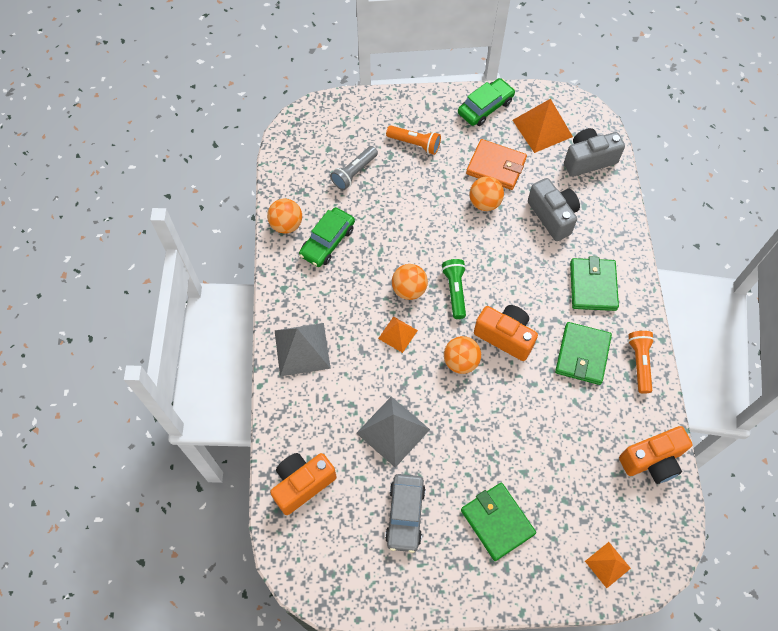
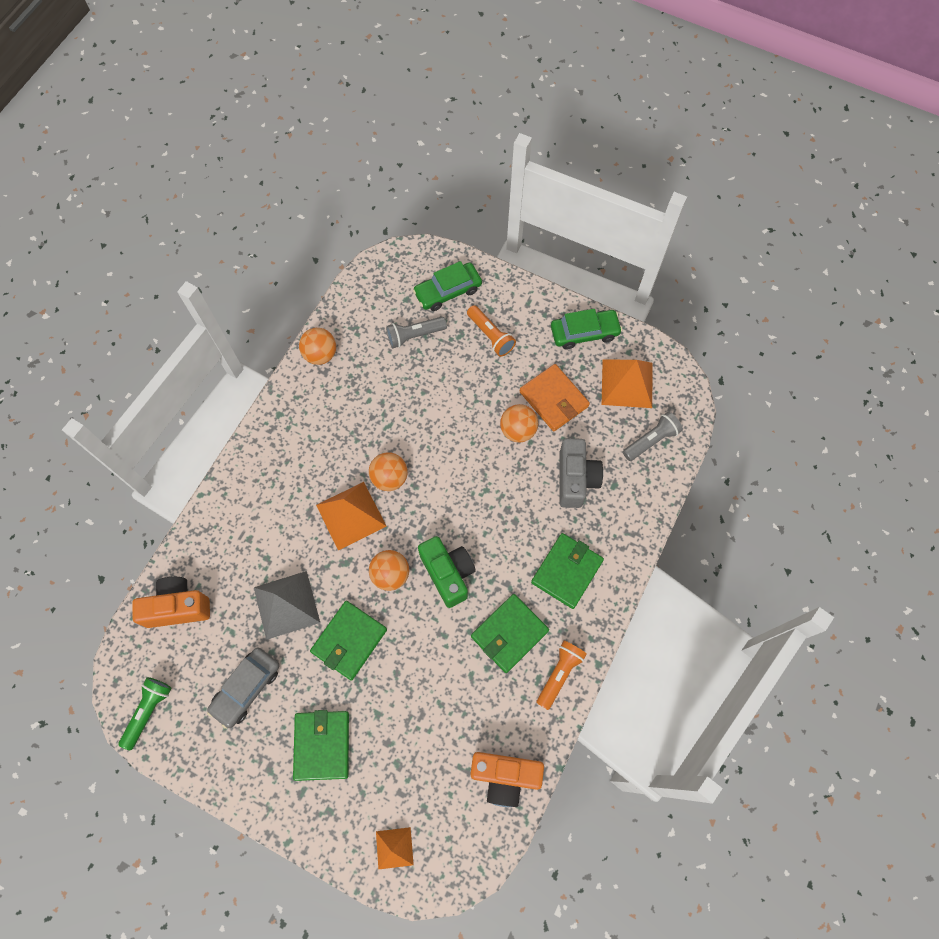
camera: 30 degrees right, 5 degrees up
grey pyramid [274,323,331,377] -> none
green car [299,207,355,267] -> green car moved to [413,261,482,311]
orange pyramid [378,316,418,353] -> orange pyramid [316,482,386,550], size x1.72
green flashlight [442,259,466,319] -> green flashlight moved to [118,677,171,750]
orange camera [474,305,538,361] -> green camera [418,536,476,608]
grey camera [564,128,625,177] -> grey flashlight [623,412,683,461]
none -> green wallet [310,601,387,681]

